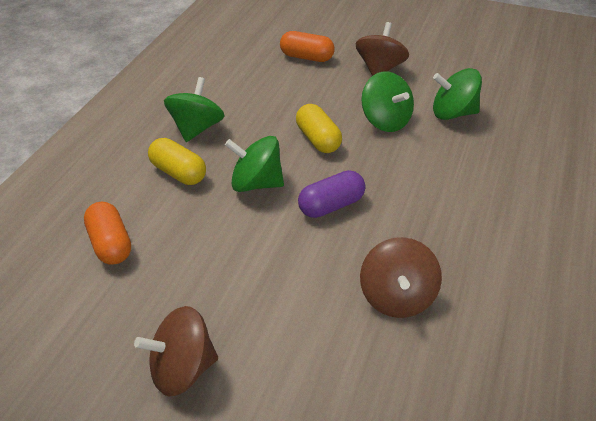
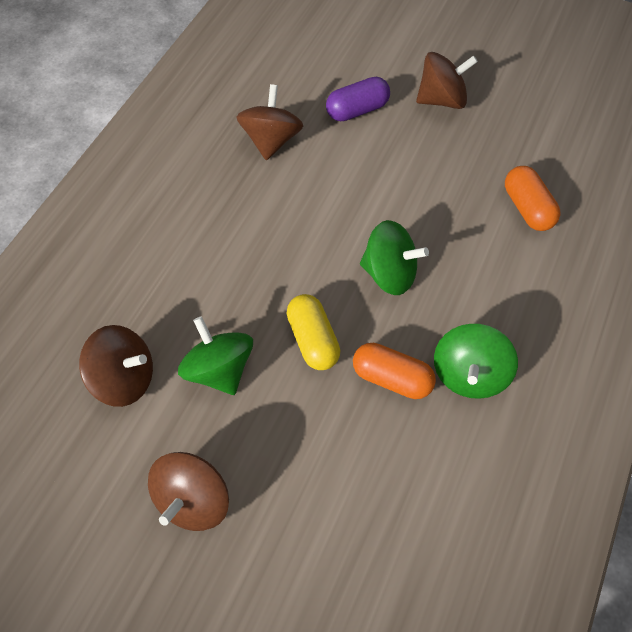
camera: 175 degrees left, 20 degrees up
yellow capsule [148,138,206,185] -> none
orange capsule [280,31,335,62] -> orange capsule moved to [353,343,436,399]
purple capsule [298,170,365,218] -> purple capsule moved to [326,77,390,121]
green spinning top [433,68,482,120] -> brown spinning top [79,325,153,407]

